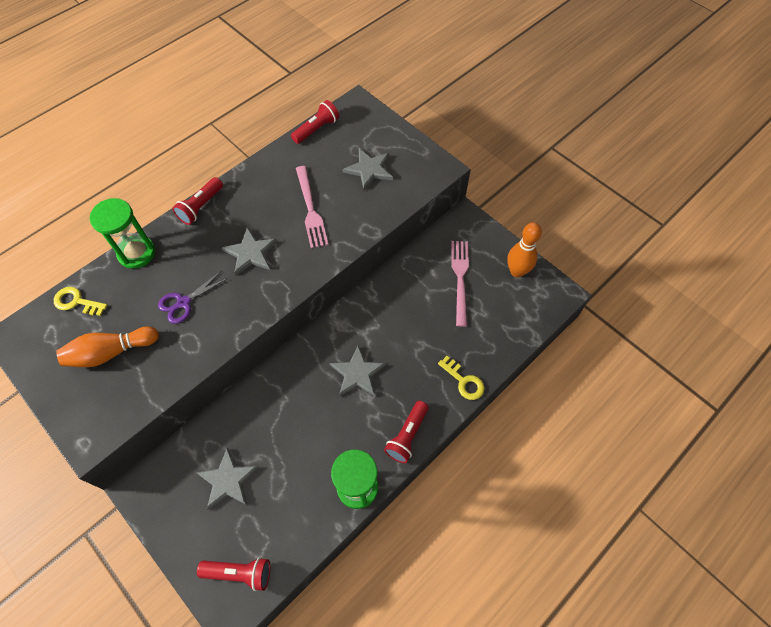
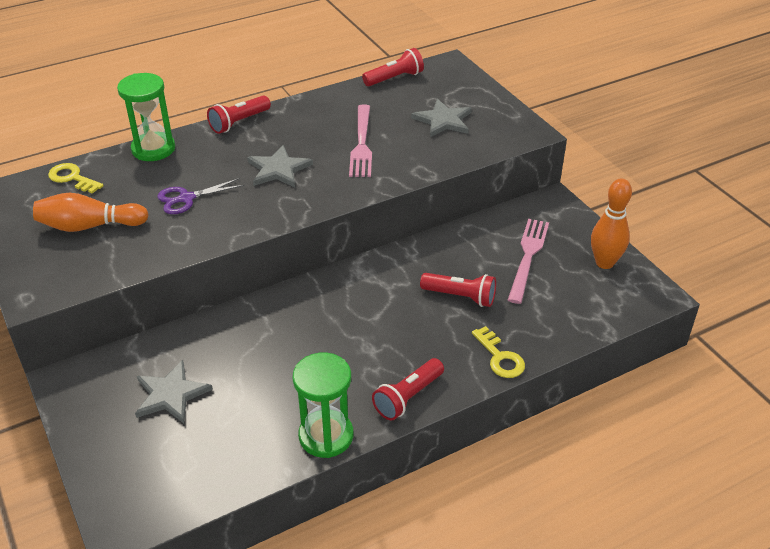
camera: 15 degrees right, 20 degrees down
red flashlight [197,557,270,591] -> red flashlight moved to [420,273,496,307]
grey star [330,345,386,397] -> none

